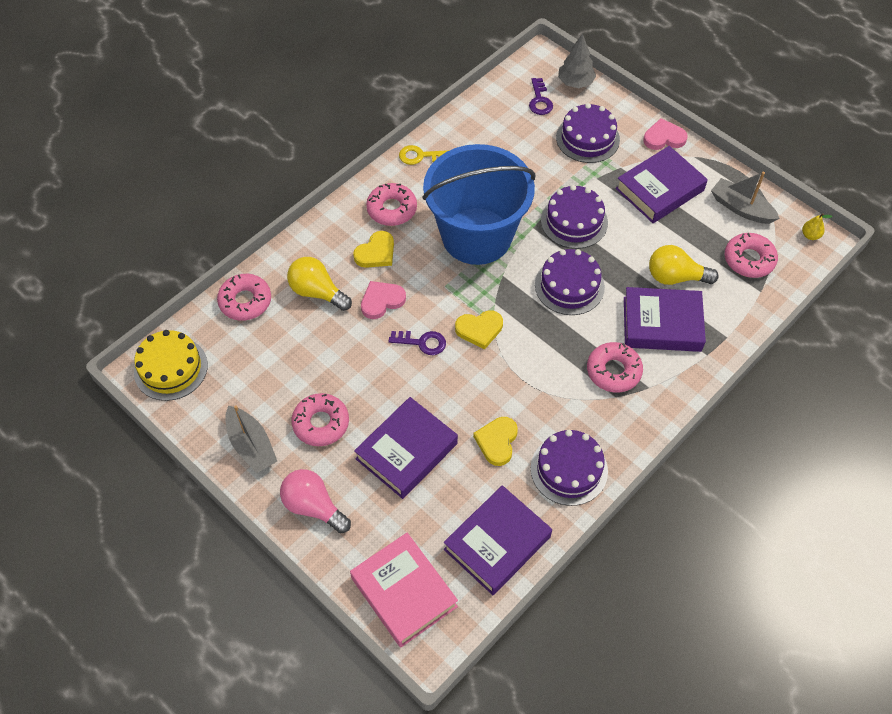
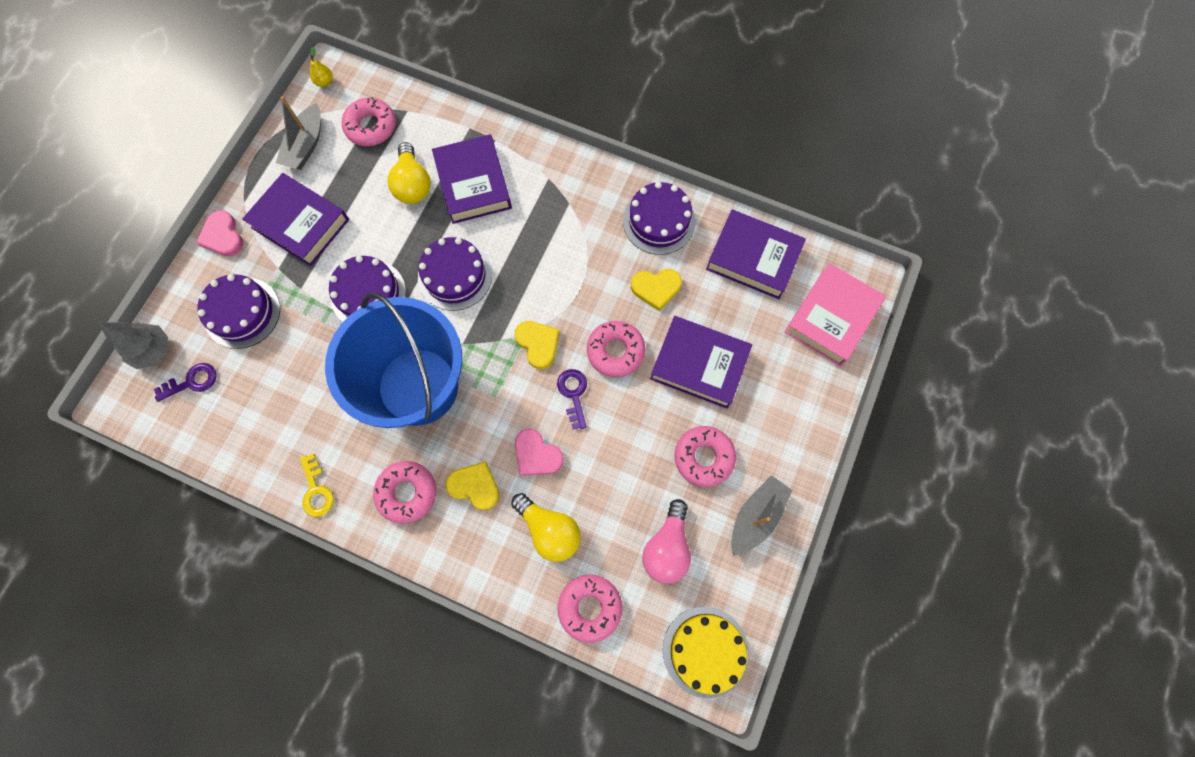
camera: 110 degrees left, 15 degrees up
pink light bulb [280,469,351,533] -> pink light bulb moved to [642,499,691,584]
yellow light bulb [287,257,352,311] -> yellow light bulb turned 60 degrees counterclockwise [511,493,581,562]
pink donut [587,342,643,393] -> pink donut moved to [587,321,645,377]

